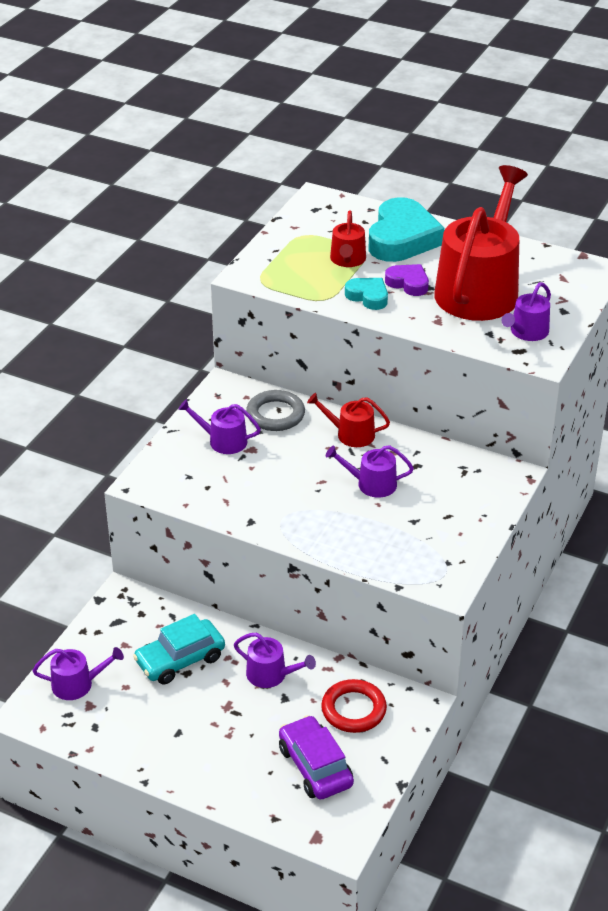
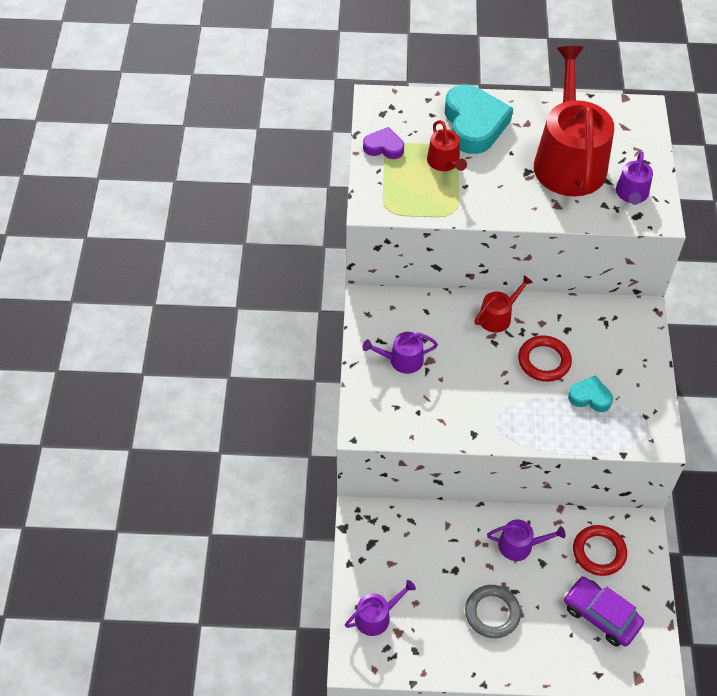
camera: 25 degrees left, 15 degrees up
turquoise car [133,614,225,684] -> none
grey ring [246,390,305,431] -> grey ring moved to [465,585,521,638]
red watering can [307,393,390,447] -> red watering can turned 150 degrees clockwise [474,275,533,333]
purple watering can [326,445,414,498] -> red ring [518,335,572,382]
turquoise heart [345,278,388,310] -> turquoise heart moved to [568,376,613,412]
purple heart [385,264,429,296] -> purple heart moved to [363,127,404,159]

